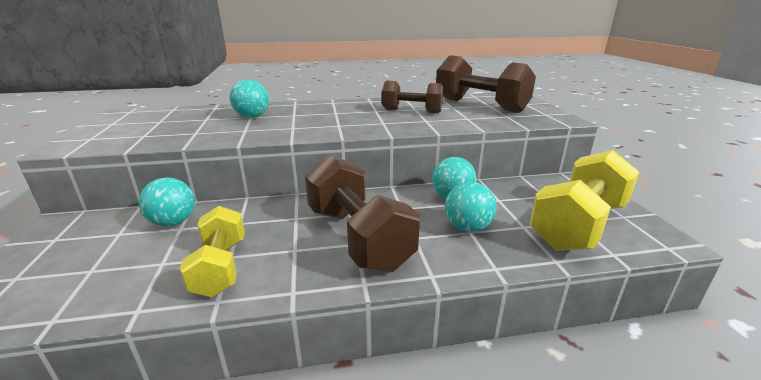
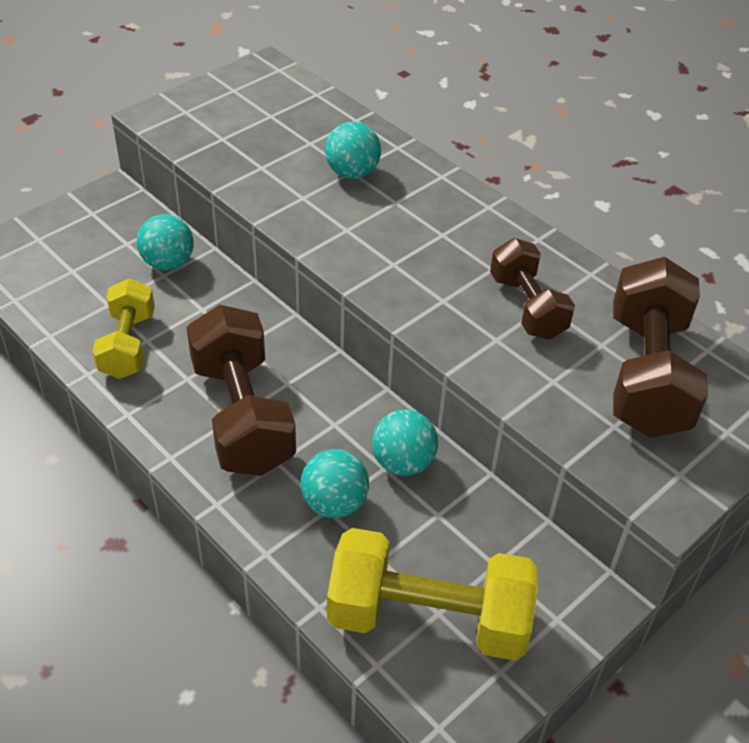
camera: 55 degrees right, 20 degrees up
yellow dumbbell [179,206,245,297] -> yellow dumbbell turned 45 degrees counterclockwise [93,278,155,379]
brown dumbbell [305,155,420,273] -> brown dumbbell turned 45 degrees counterclockwise [186,305,296,476]

